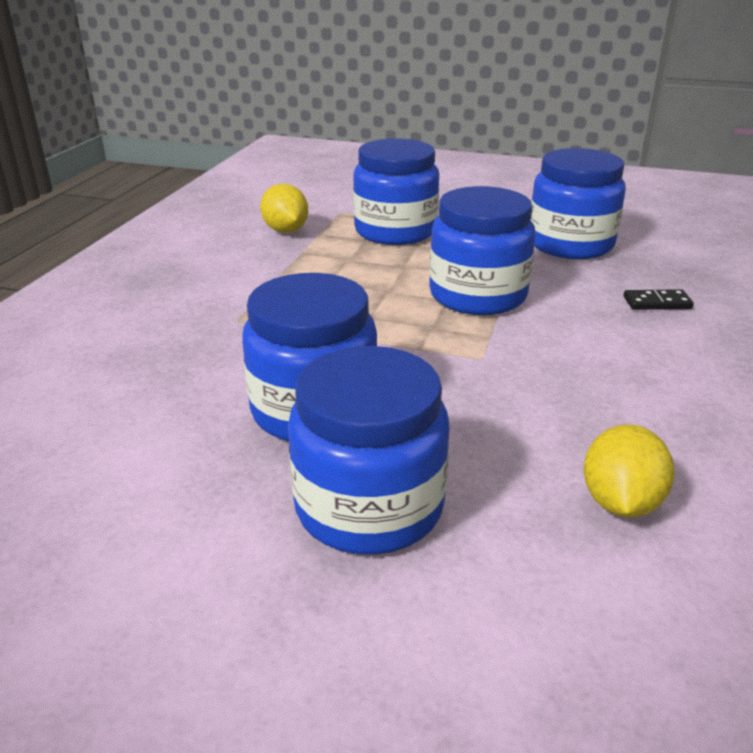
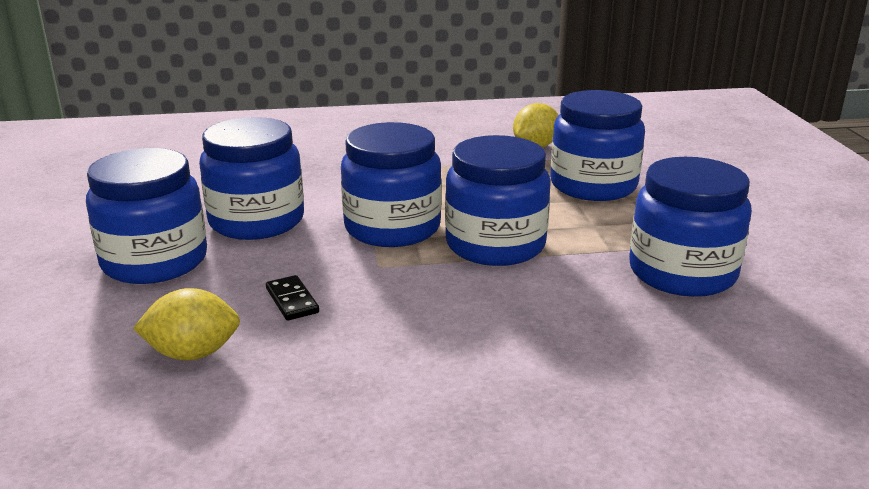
camera: 65 degrees right, 5 degrees down
black domino [624,289,694,310] -> black domino moved to [266,275,319,321]
none -> blue jar [341,122,442,247]

